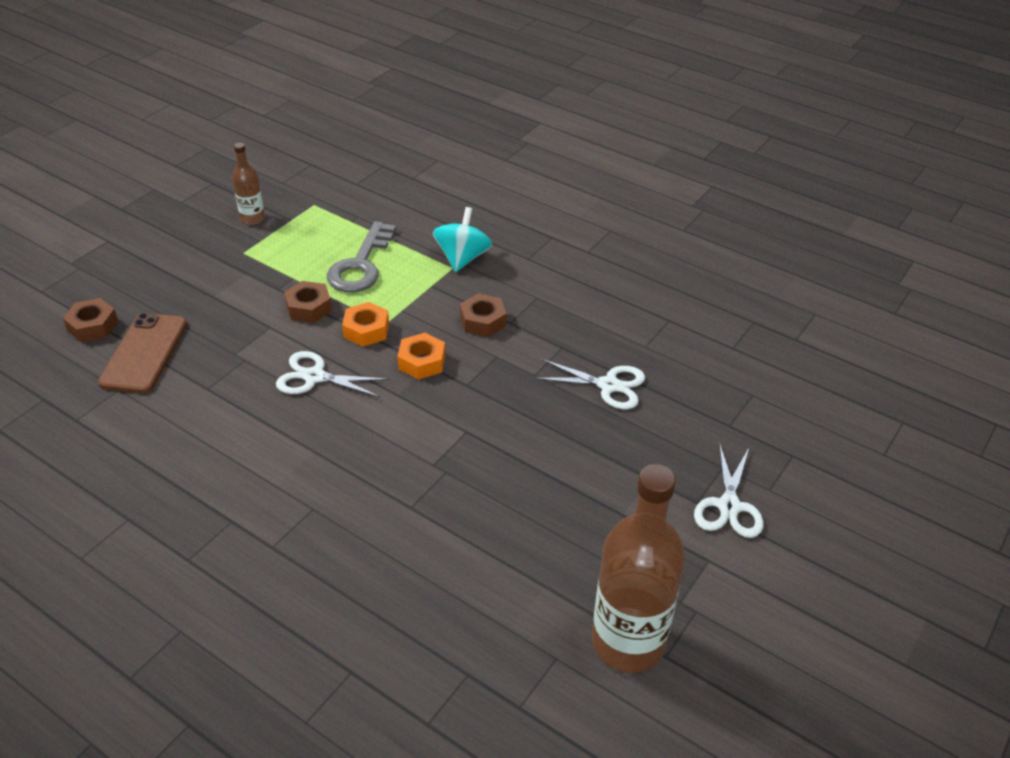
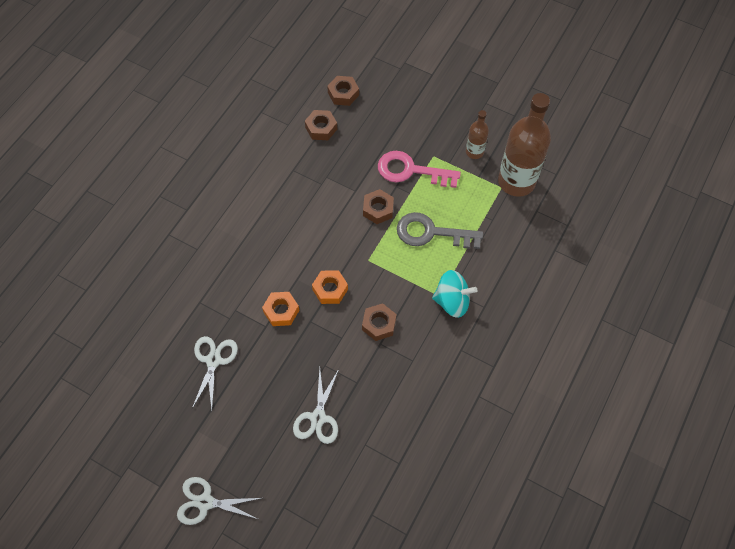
camera: 85 degrees right, 20 degrees up
brown phone [98,313,187,393] -> brown nut [305,110,337,140]
white scissors [276,351,389,397] -> white scissors moved to [192,336,238,410]
orange nut [342,302,389,347] -> orange nut moved to [262,292,299,326]
brown bottle [592,464,685,673] -> brown bottle moved to [498,93,551,197]
none -> pink key [378,151,461,188]

